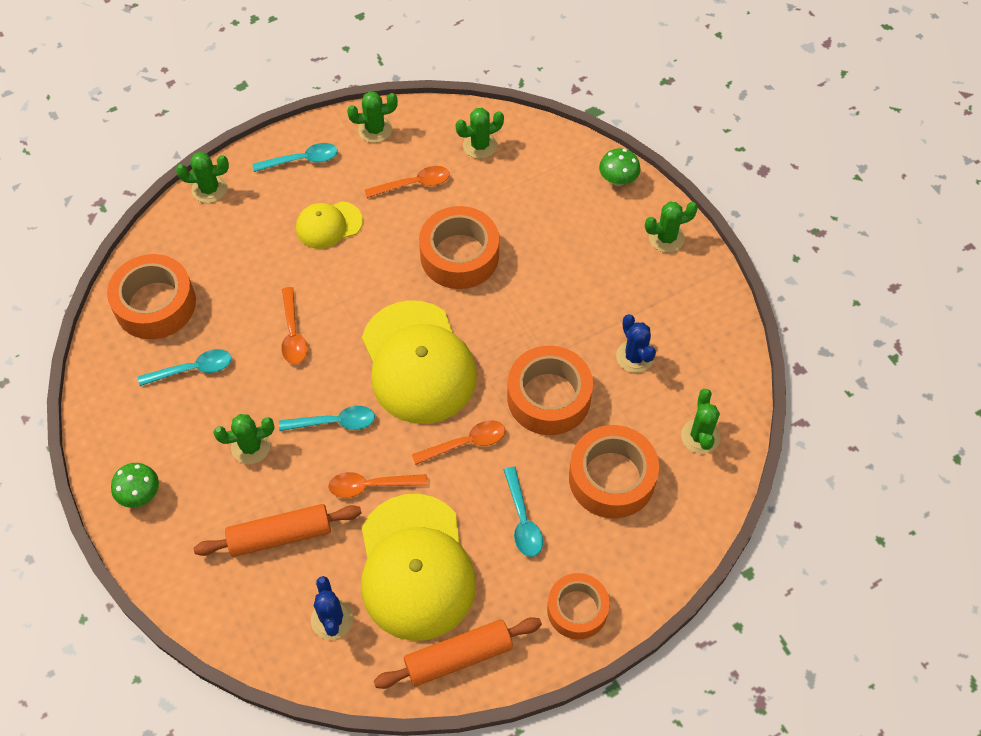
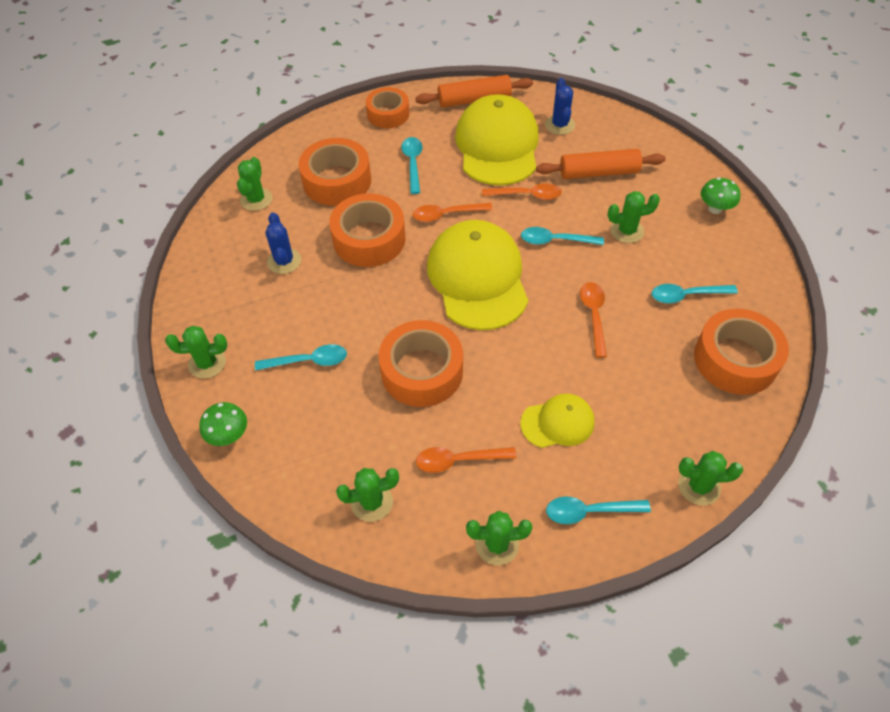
camera: 170 degrees left, 5 degrees down
none -> turquoise spoon [255,344,347,371]

